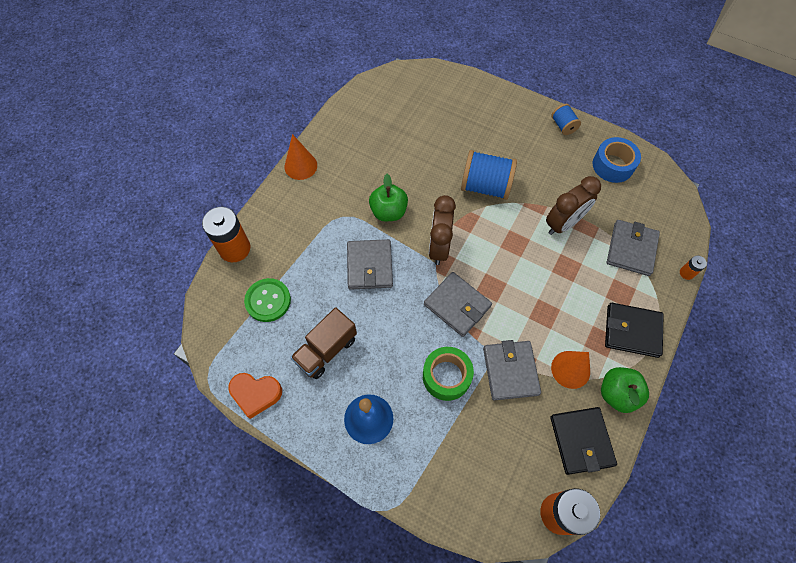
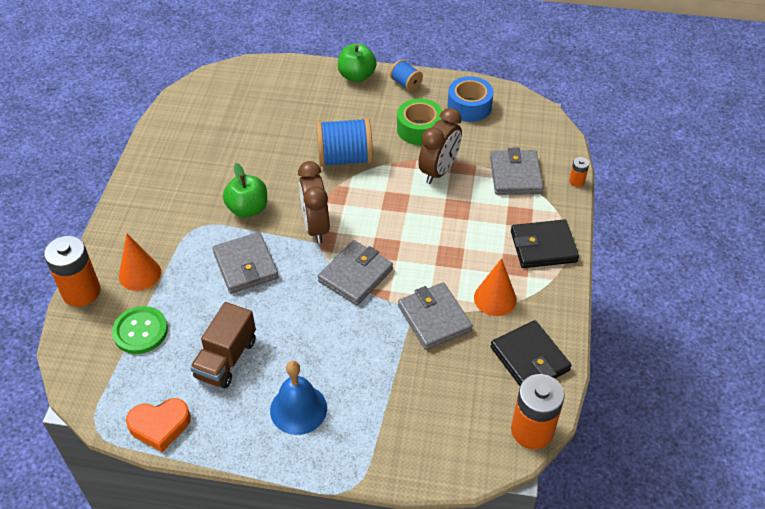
camera: 20 degrees left, 15 degrees down
orange cone [285,134,317,180] -> orange cone moved to [119,233,161,291]
green tape [423,347,474,401] -> green tape moved to [397,98,443,145]
grey wallet [424,272,492,337] -> grey wallet turned 75 degrees counterclockwise [318,240,393,305]
green apple [601,367,649,413] -> green apple moved to [338,44,377,82]

